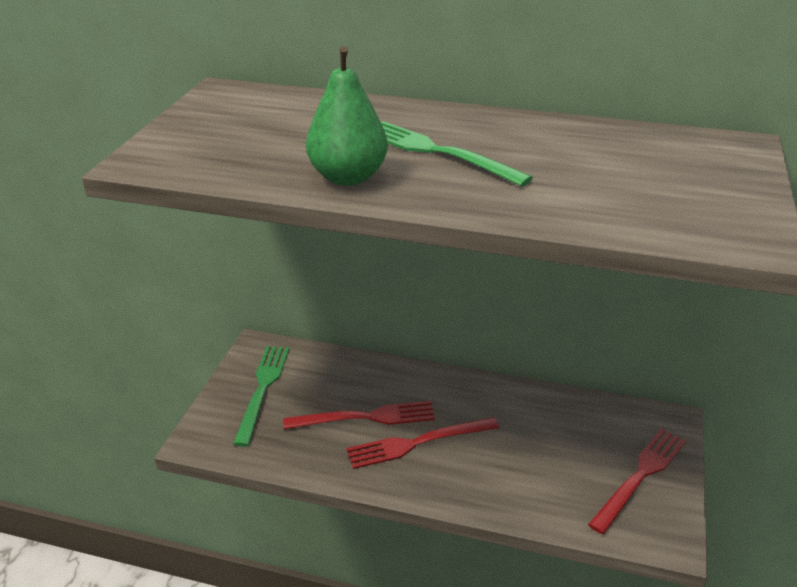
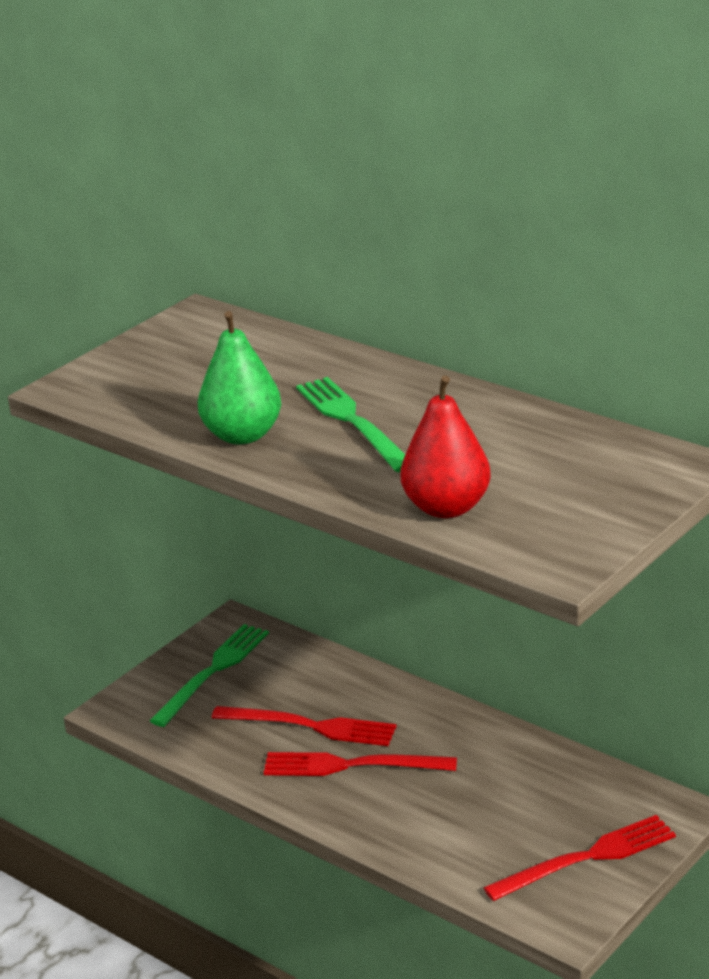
camera: 25 degrees right, 5 degrees down
none -> red pear [400,375,491,518]

